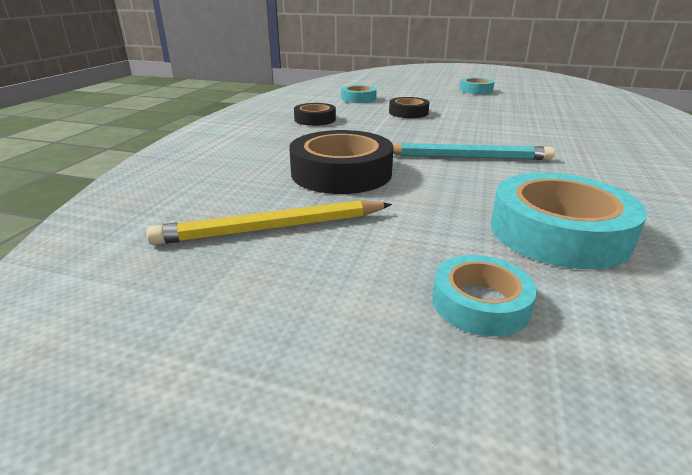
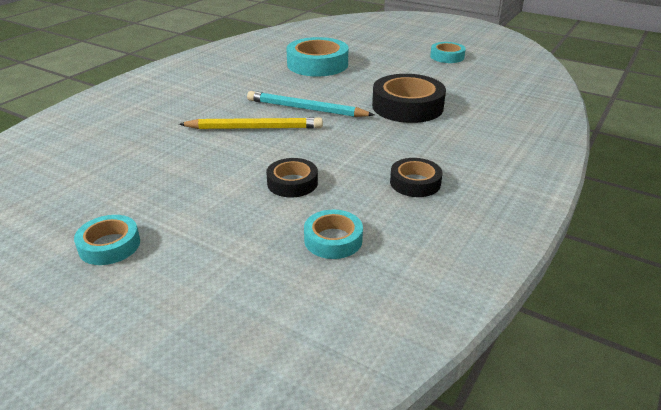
camera: 165 degrees left, 5 degrees up
yellow pencil [146,200,392,245] -> yellow pencil moved to [179,117,323,129]
turquoise tape [432,255,537,337] -> turquoise tape moved to [430,42,466,63]

